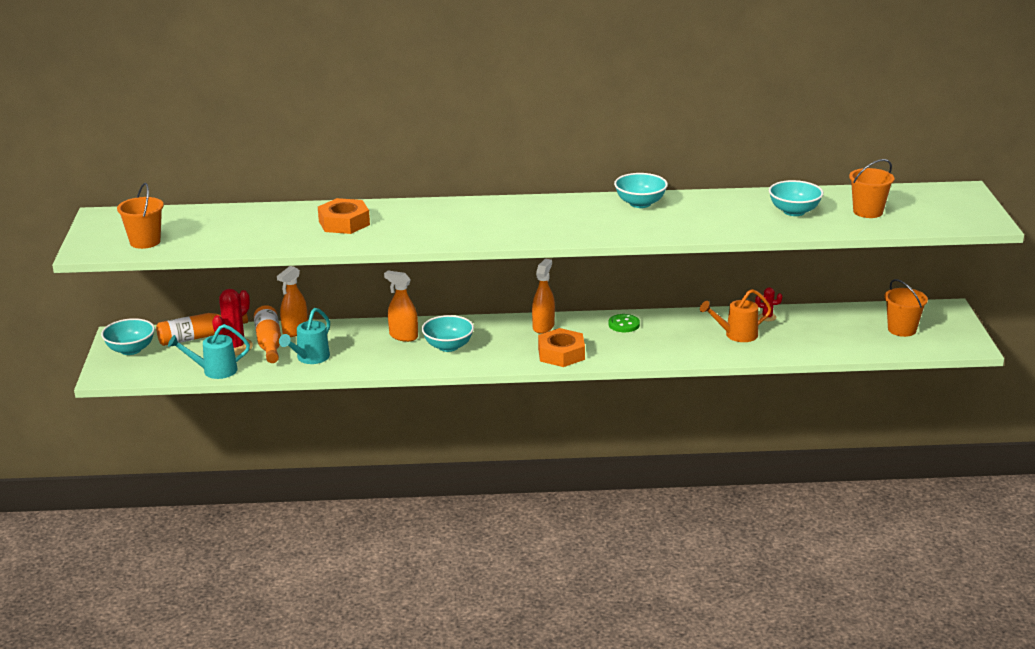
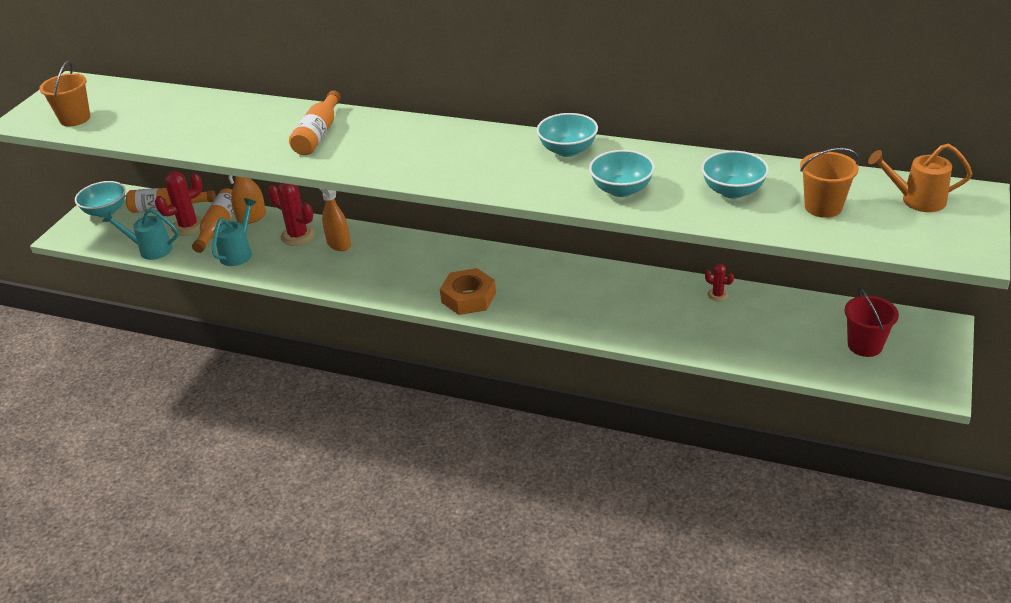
camera: 25 degrees right, 10 degrees up
turquoise watering can [279,308,330,364] -> turquoise watering can turned 150 degrees clockwise [212,198,256,266]
orange nut [318,198,370,234] -> none
turquoise bowl [422,315,474,352] -> turquoise bowl moved to [589,150,655,197]
orange spray bottle [532,259,555,334] -> none
green button [608,314,640,332] -> none
orange watering can [700,289,772,342] -> orange watering can moved to [868,144,972,212]
orange bucket [884,279,928,337] -> red bucket [844,287,899,357]
none -> red cactus [268,183,315,246]
none -> orange bottle [289,91,341,155]

